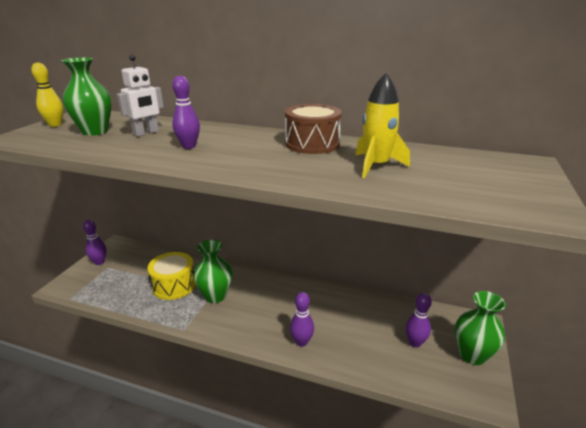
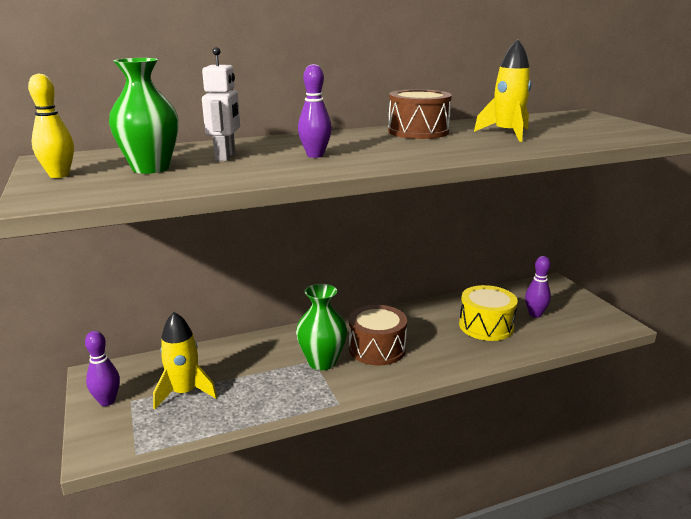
camera: 40 degrees left, 5 degrees down
yellow drum [148,252,196,300] -> yellow drum moved to [459,285,518,341]
purple bowling pin [290,292,314,347] -> none
green vase [455,291,506,365] -> none
none -> yellow rocket [153,312,217,409]
none -> brown drum [349,305,407,366]

